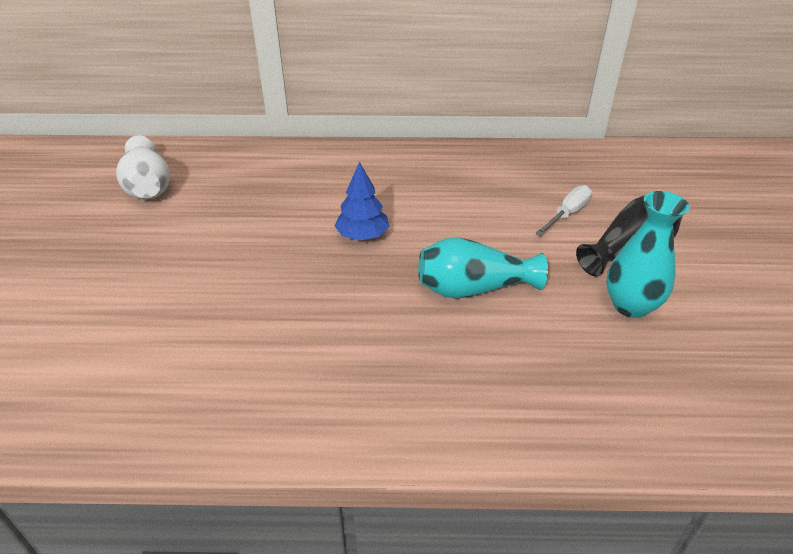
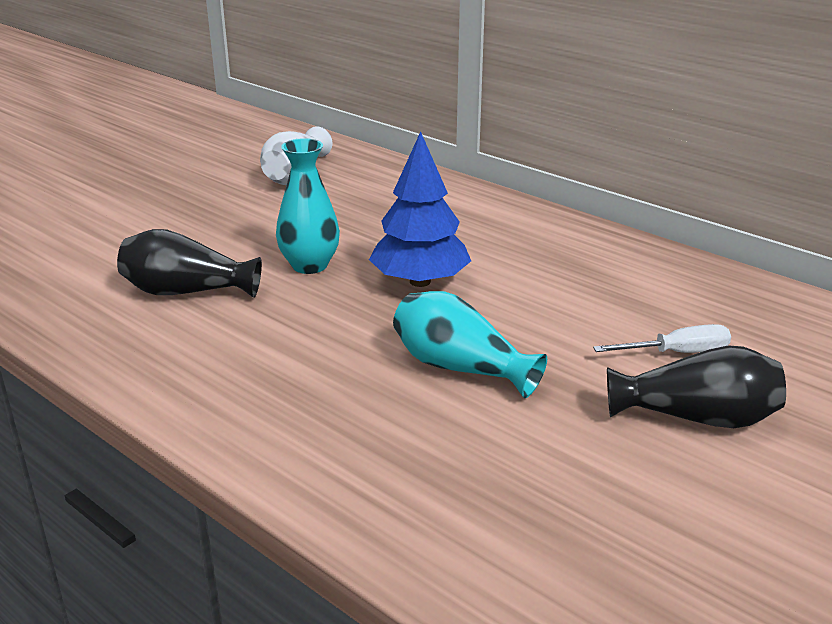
camera: 40 degrees right, 10 degrees down
blue tree [334,162,389,240] -> blue tree [369,131,471,287], size x1.54
turquoise vase [606,191,689,318] -> turquoise vase moved to [276,138,340,274]
none -> black vase [117,229,262,298]

